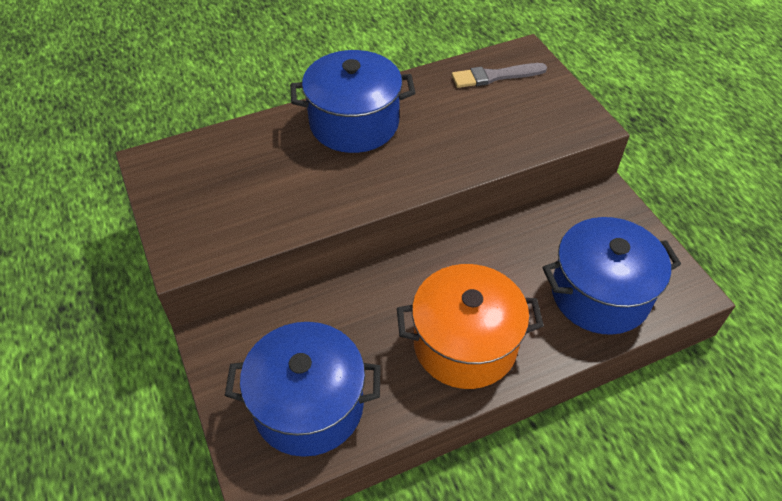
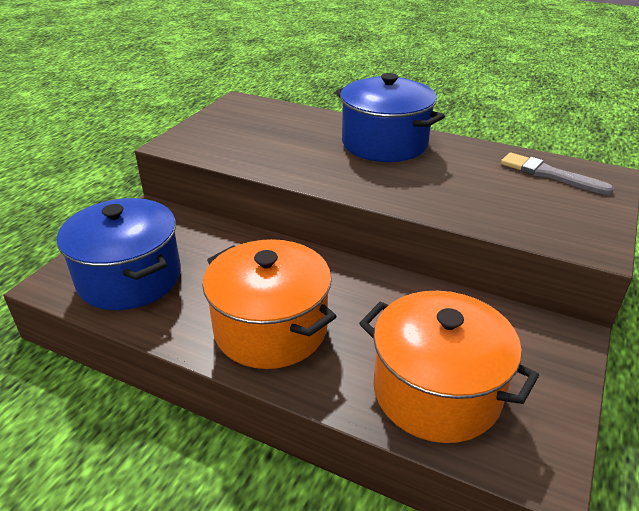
camera: 50 degrees right, 15 degrees down
blue pot [542,217,681,335] -> orange pot [359,291,539,443]

